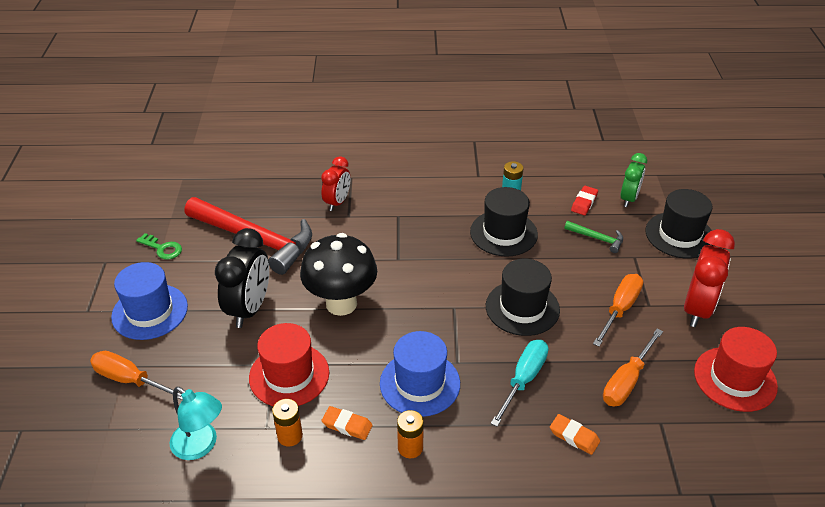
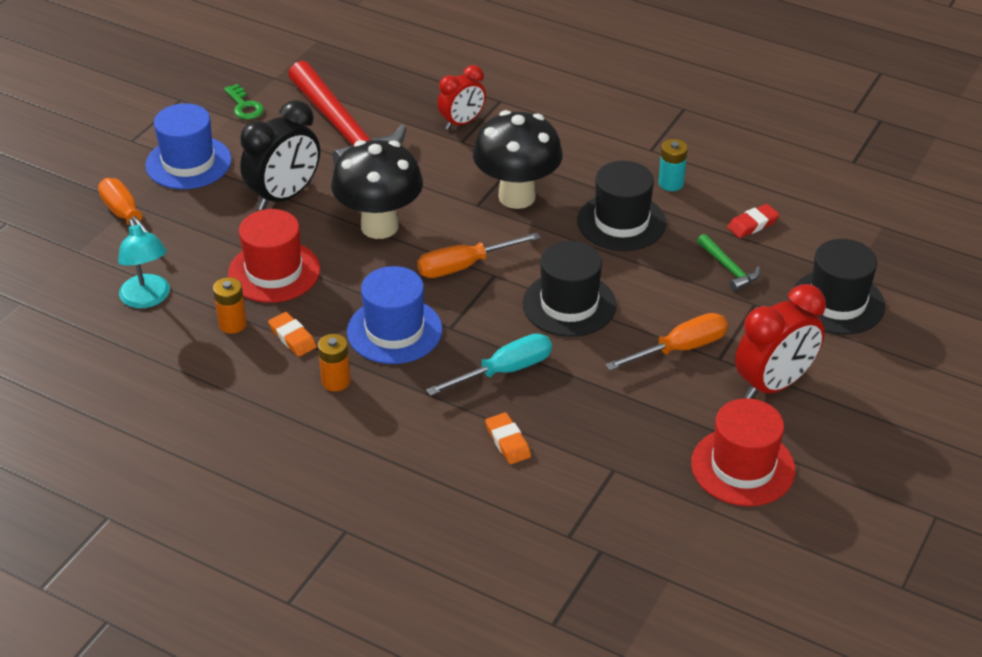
camera: 30 degrees right, 0 degrees up
orange screwdriver [603,328,663,406] -> orange screwdriver moved to [417,233,540,278]
green clock [621,153,647,207] -> none
none -> black mushroom [473,110,563,209]

